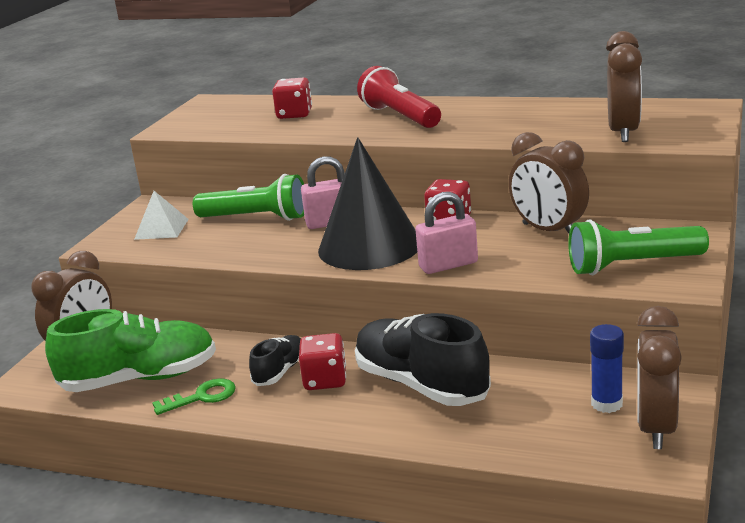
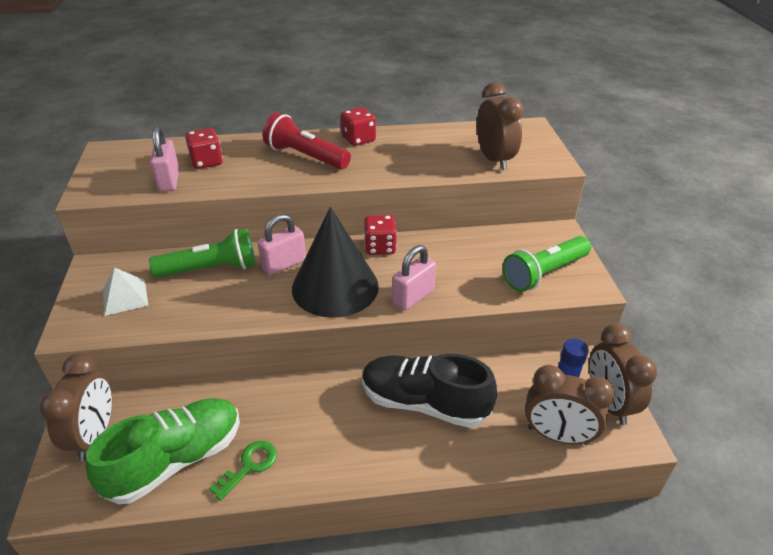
camera: 30 degrees left, 15 degrees up
black shoe [249,335,301,386] -> none
red dice [299,333,346,390] -> red dice moved to [341,107,376,146]
brown clock [509,132,589,233] -> brown clock moved to [525,365,615,445]
none -> pink padlock [150,126,179,192]

